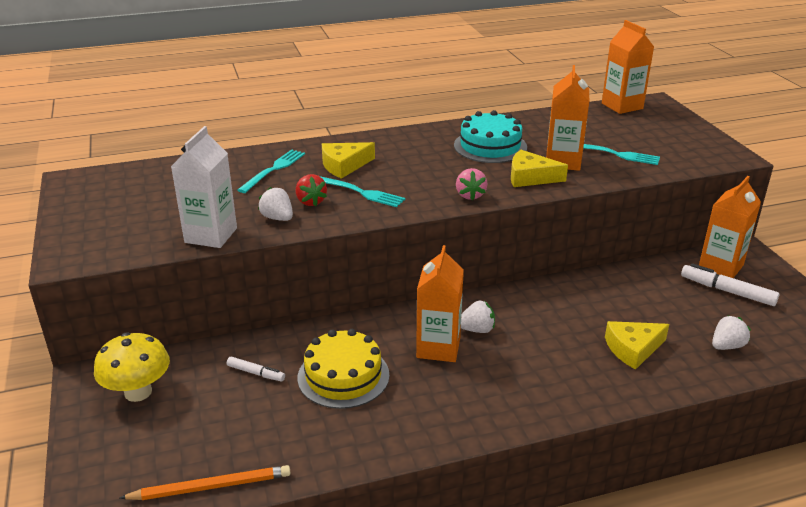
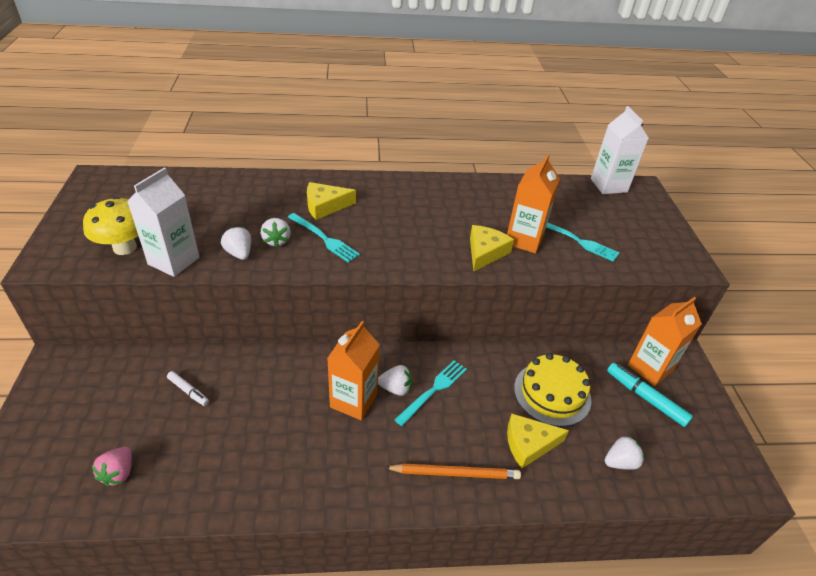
camera: 10 degrees right, 10 degrees up
yellow mushroom [94,333,170,402] -> yellow mushroom moved to [83,196,138,255]
orange pencil [120,465,291,500] -> orange pencil moved to [384,463,521,479]
turquoise fork [238,150,305,193] -> turquoise fork moved to [394,360,467,426]
red strawberry [296,174,327,206] -> white strawberry [261,218,290,247]
yellow cake [297,329,390,409] -> yellow cake moved to [514,353,591,427]
turquoise cake [454,110,527,163] -> none
pink strawberry [456,168,487,200] -> pink strawberry moved to [92,447,132,487]
yellow cheese [511,150,568,187] -> yellow cheese turned 90 degrees clockwise [470,225,514,272]
orange carton [602,20,654,114] -> white carton [591,106,649,194]
white marker [681,263,779,306] -> turquoise marker [607,363,693,427]

